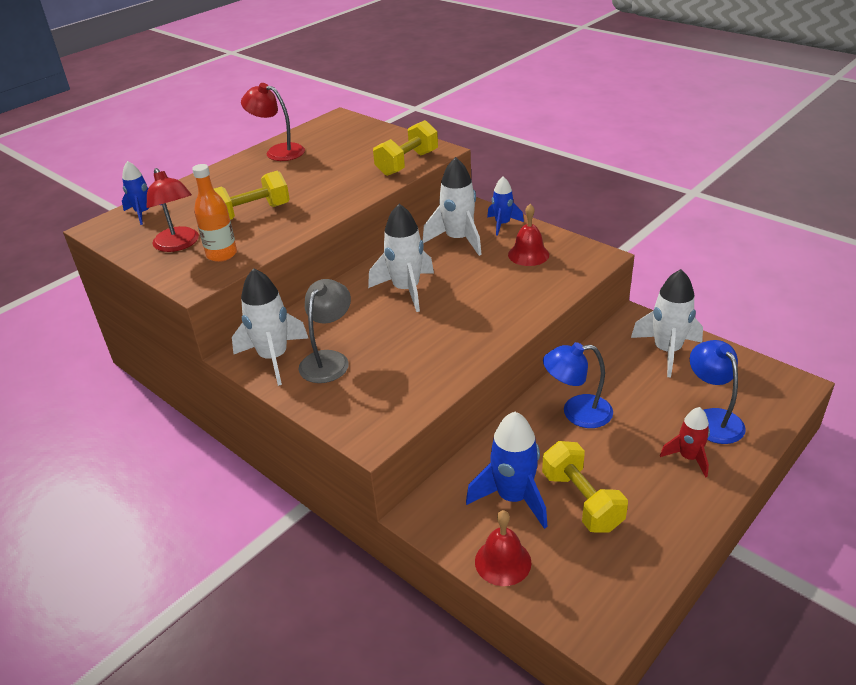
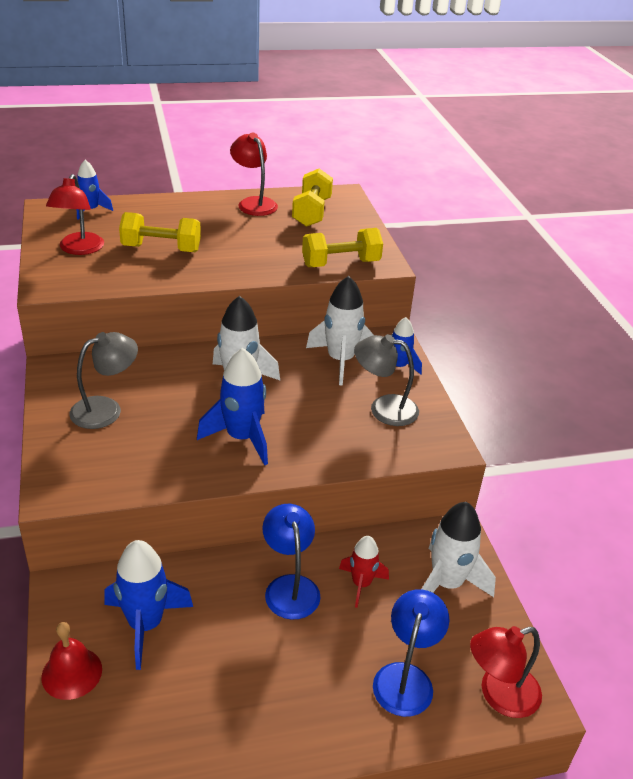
camera: 30 degrees right, 0 degrees up
orange bottle [192,164,237,262] -> none
white rocket [232,268,308,386] -> none
red bell [508,204,549,266] -> grey lamp [354,334,419,426]
yellow dumbbell [542,441,628,533] -> yellow dumbbell moved to [292,168,333,227]
blue lamp [543,342,613,428] -> blue lamp turned 45 degrees clockwise [262,504,321,620]
red rocket [660,407,710,477] -> red rocket moved to [339,536,389,608]
none -> blue rocket [197,348,268,465]
none -> red lamp [470,626,542,718]

